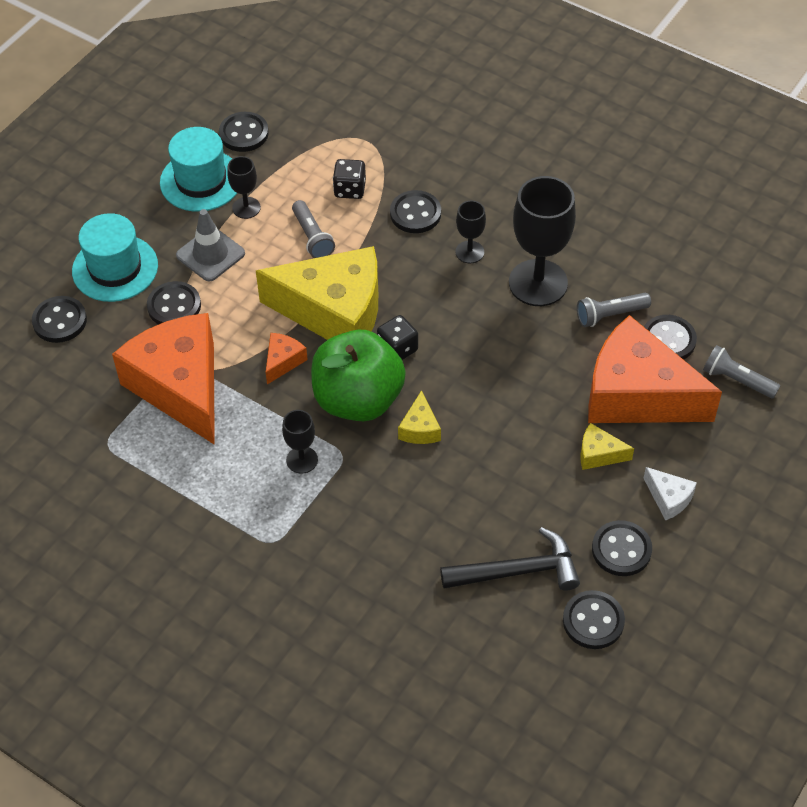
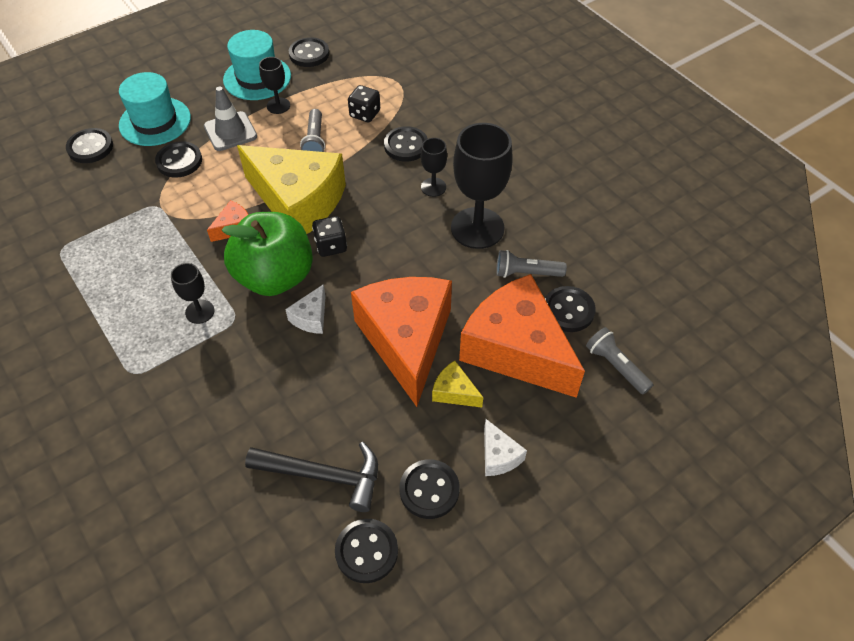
camera: 20 degrees right, 0 degrees up
orange cheese [112,313,215,445] -> orange cheese moved to [351,277,452,407]
yellow cheese [398,390,441,444] -> white cheese [285,284,326,334]

